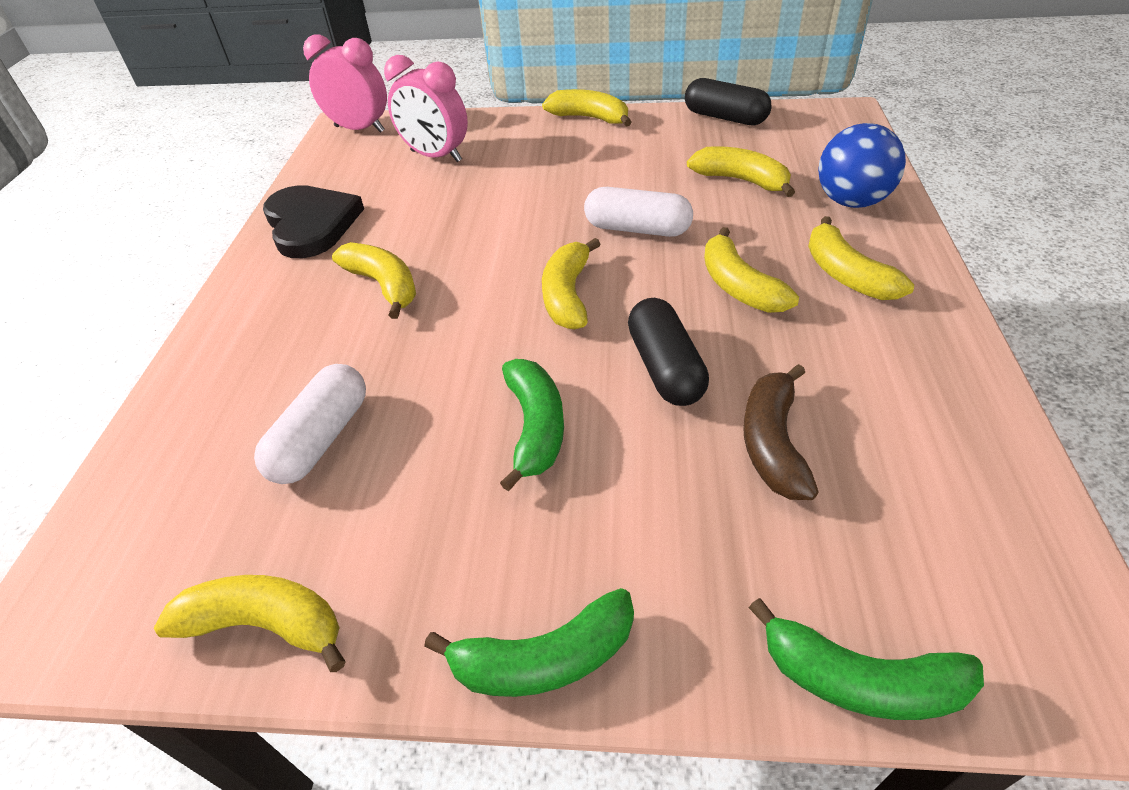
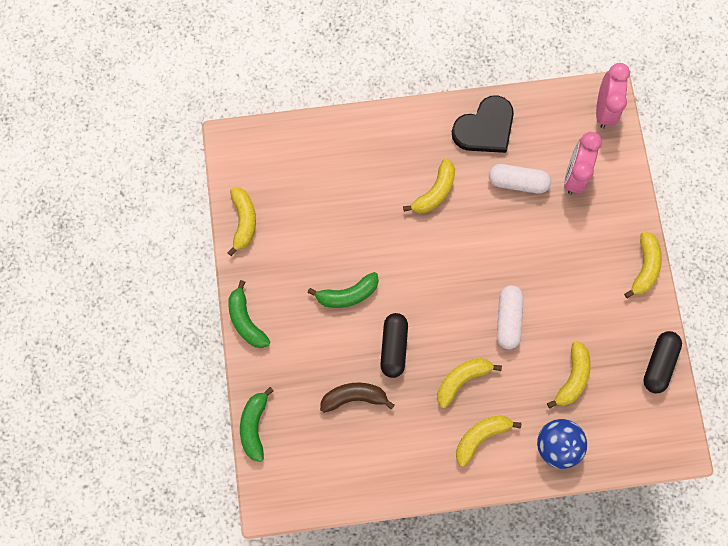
camera: 75 degrees right, 30 degrees up
white capsule [254,364,366,484] -> white capsule moved to [489,164,551,194]
yellow banana [542,238,601,330] -> none
black capsule [628,298,709,406] -> black capsule turned 60 degrees counterclockwise [380,313,408,378]

